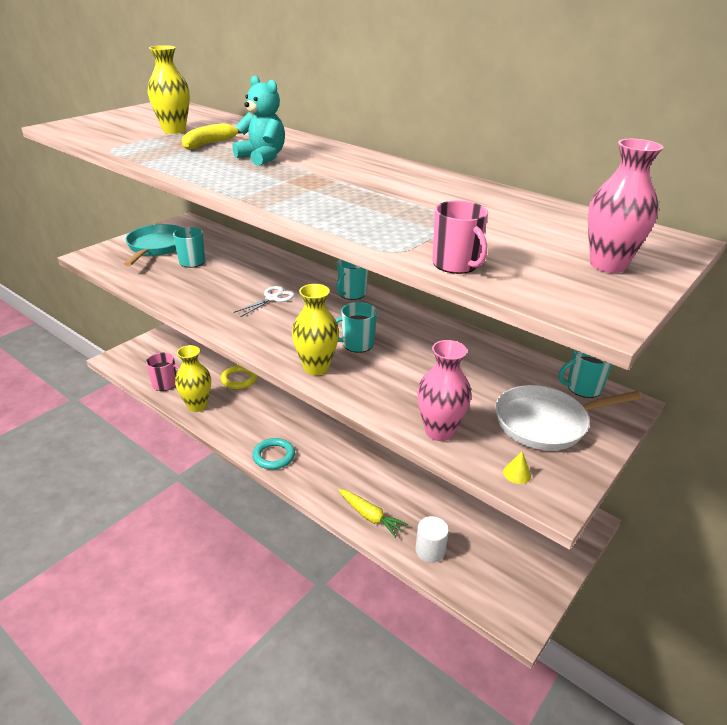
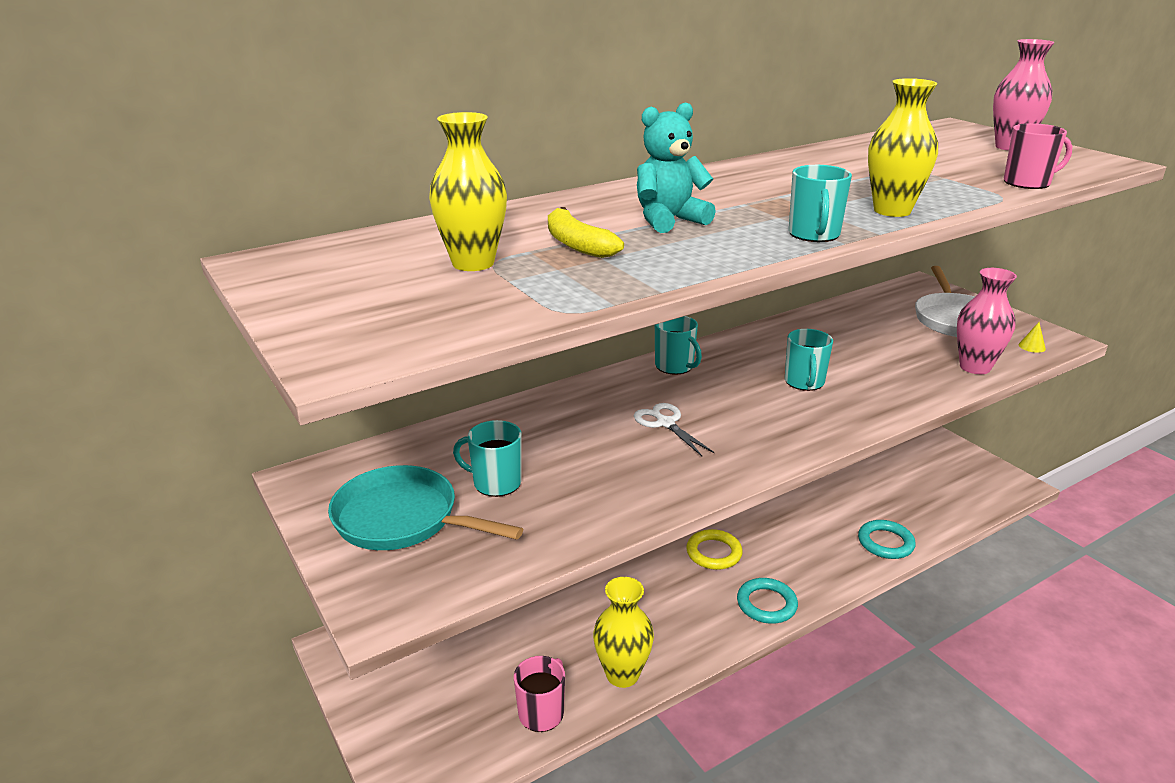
camera: 70 degrees left, 5 degrees down
yellow ring [221,365,257,389] -> yellow ring moved to [686,529,743,570]
yellow vase [292,284,339,375] -> yellow vase moved to [868,78,938,217]
yellow carrot [338,489,408,538] -> turquoise ring [858,520,916,559]
white cylinder [415,516,449,563] -> none
turquoise mug [559,350,612,398] -> turquoise mug moved to [789,165,852,242]

